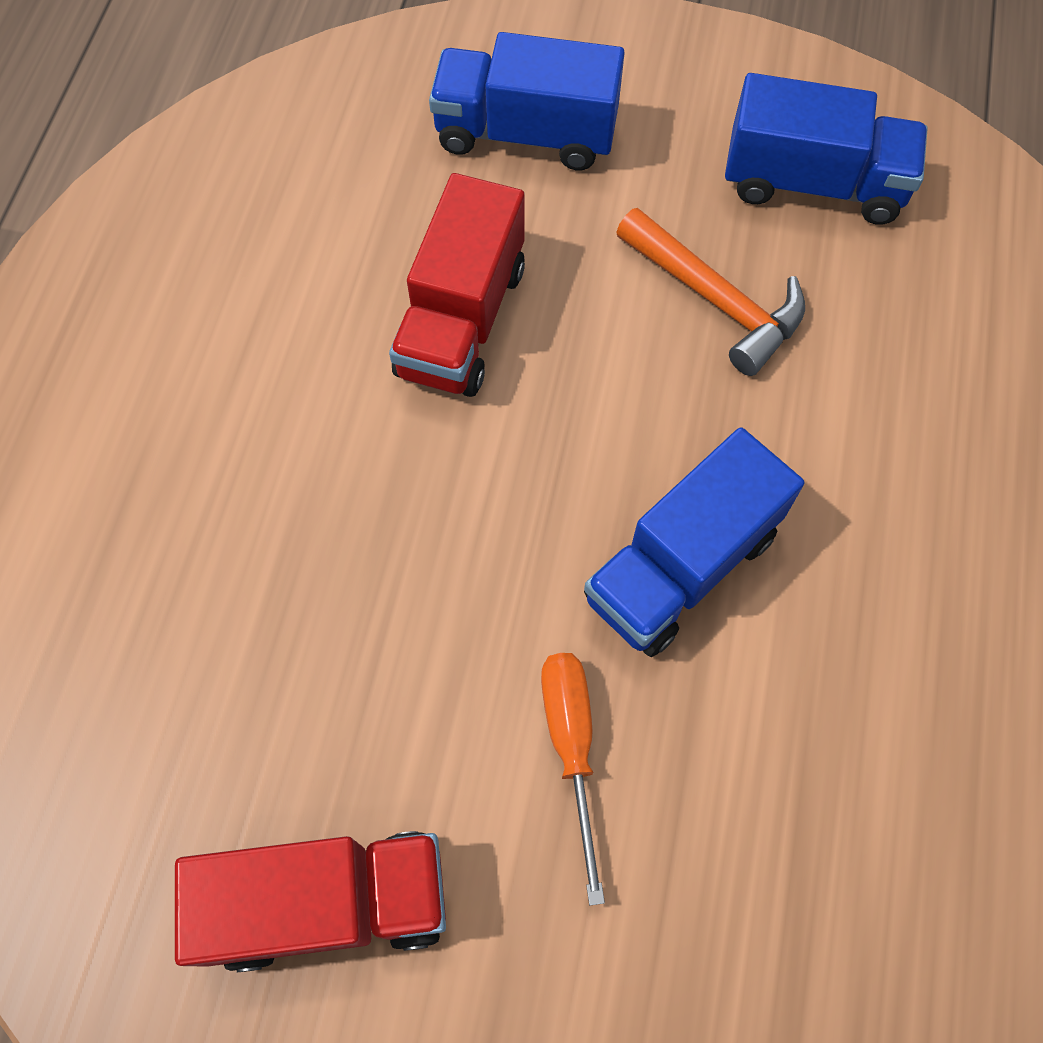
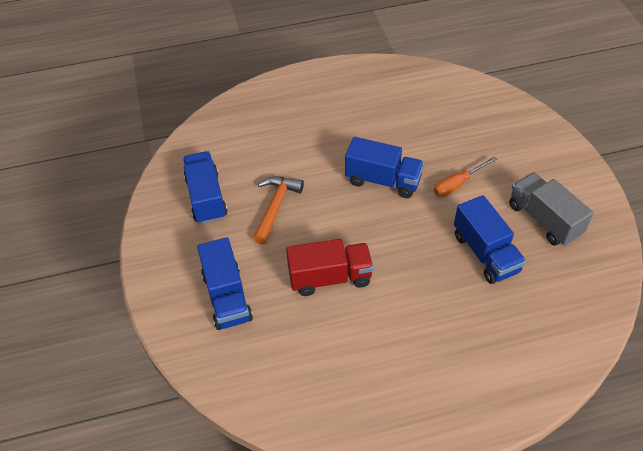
camera: 115 degrees left, 15 degrees down
red truck [175,831,446,972] -> grey truck [509,172,594,246]
none -> blue truck [454,195,526,284]

